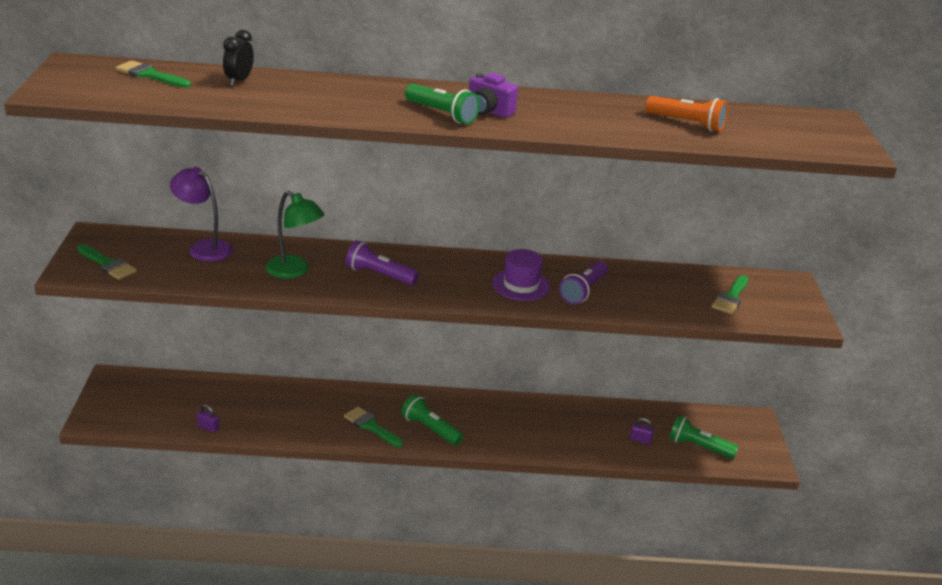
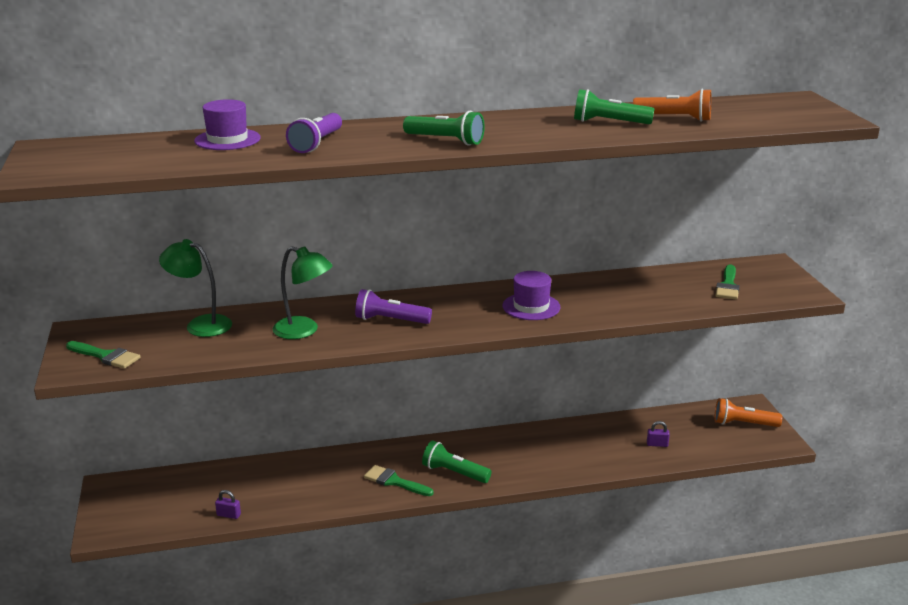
camera: 10 degrees left, 5 degrees down
green brush [116,60,191,88] -> none
purple lamp [170,167,233,262] -> green lamp [159,239,232,337]
black clock [223,30,254,86] -> purple hat [194,99,260,150]
purple camera [469,73,518,118] -> none
purple flashlight [559,261,608,305] -> purple flashlight moved to [286,113,342,153]
green flashlight [669,415,738,459] -> green flashlight moved to [574,89,654,124]
none -> orange flashlight [714,398,782,427]

